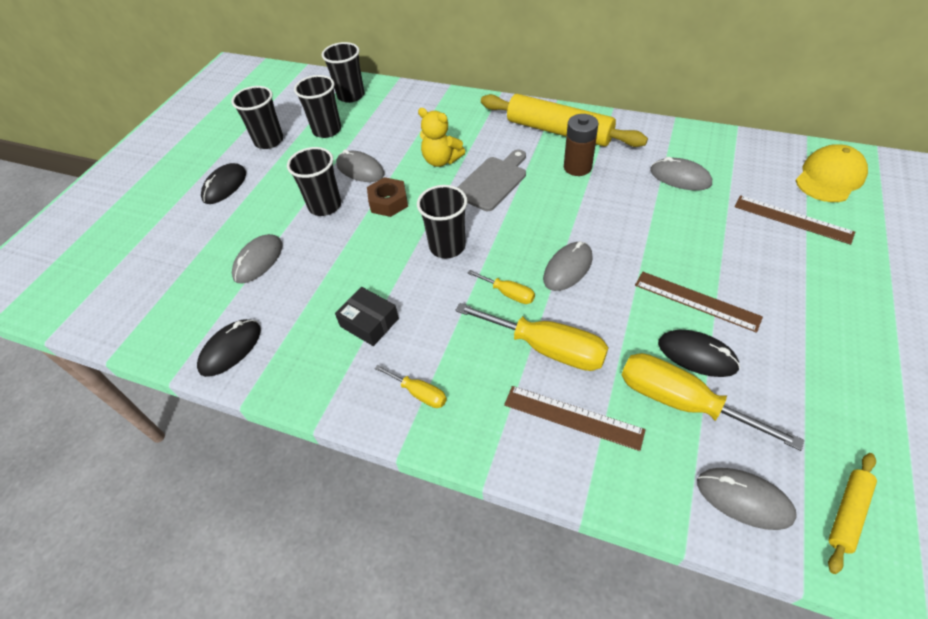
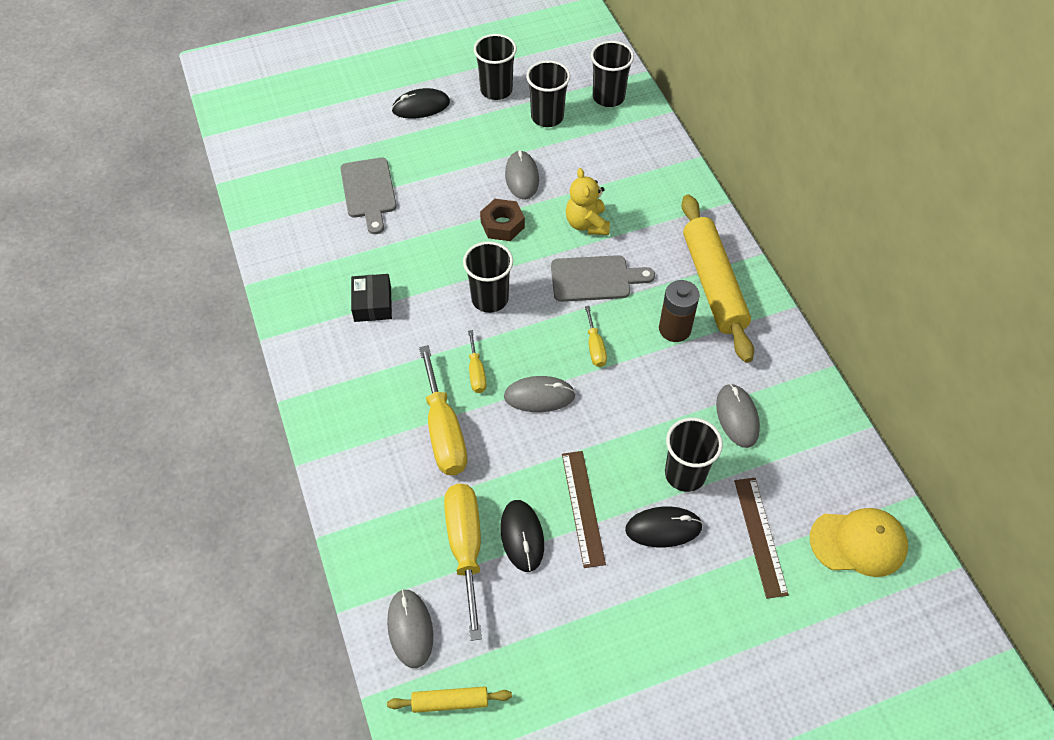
camera: 45 degrees right, 5 degrees up
black mouse [197,319,261,377] -> black mouse moved to [625,506,703,547]
grey mouse [232,234,283,284] -> grey cutting board [340,158,397,234]
black cup [287,147,341,216] -> black cup moved to [665,418,723,492]
yellow screwdriver [375,365,447,408] -> yellow screwdriver moved to [585,306,607,367]
brown ruler [504,386,646,451] -> none

